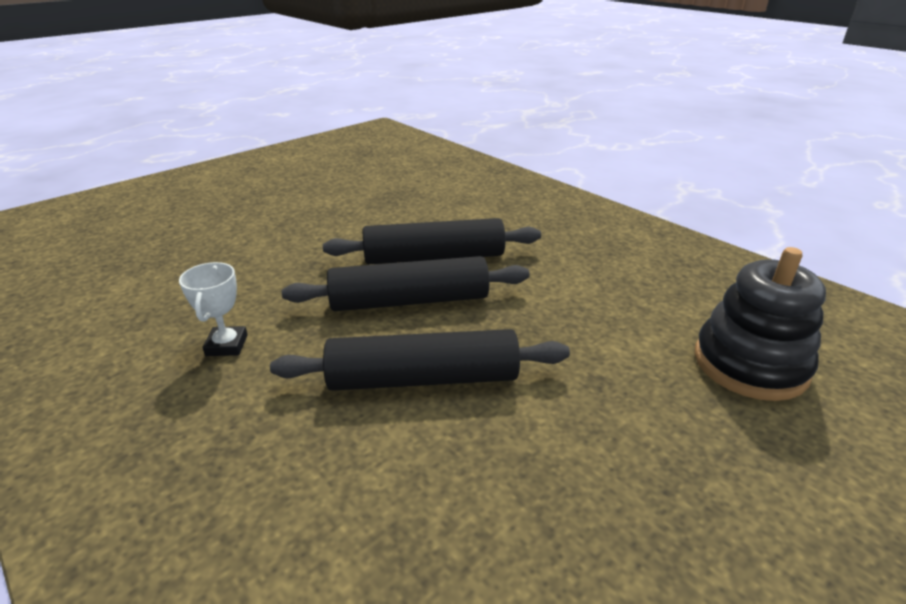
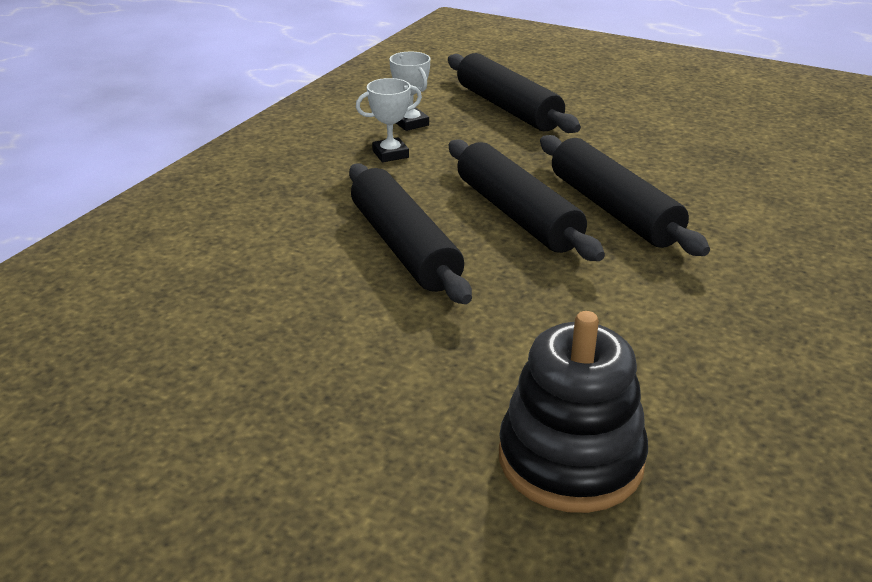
camera: 70 degrees right, 0 degrees up
none -> white trophy [389,52,430,131]
none -> black rolling pin [448,53,581,133]

